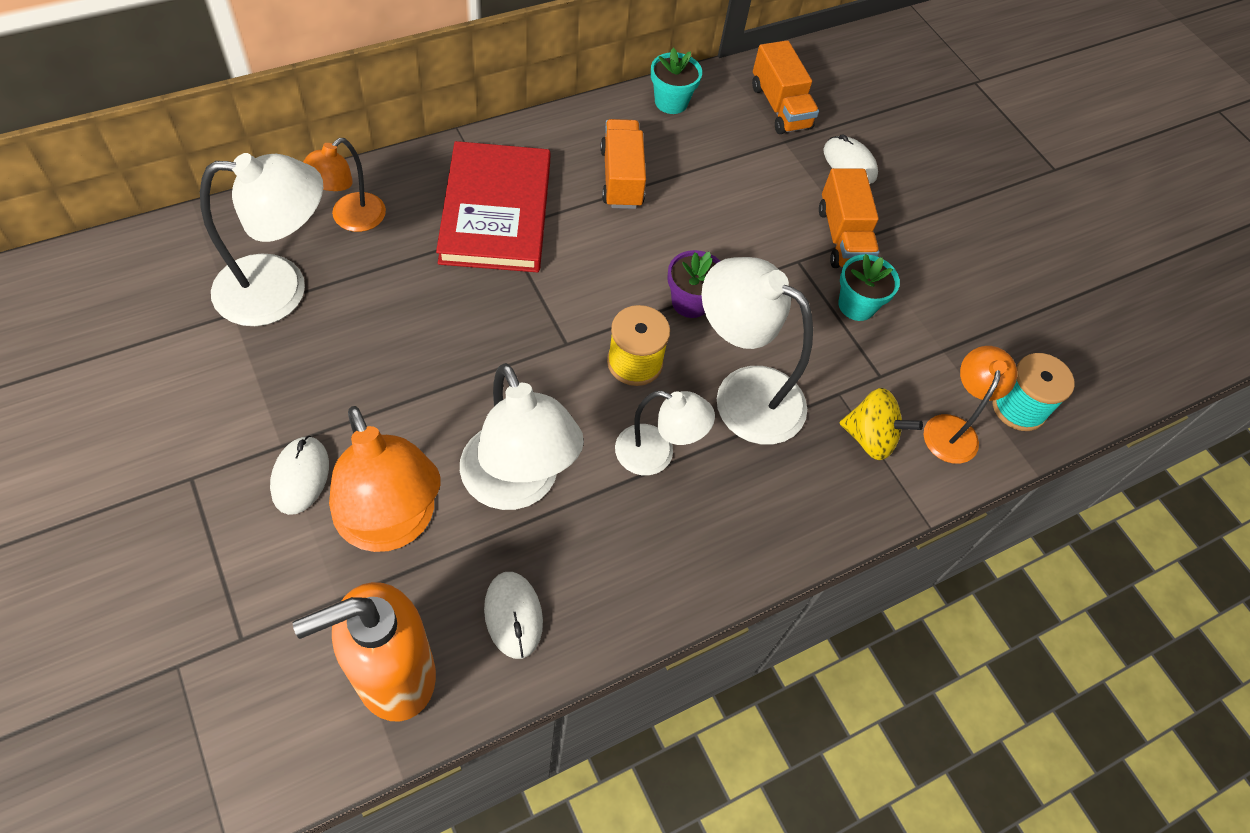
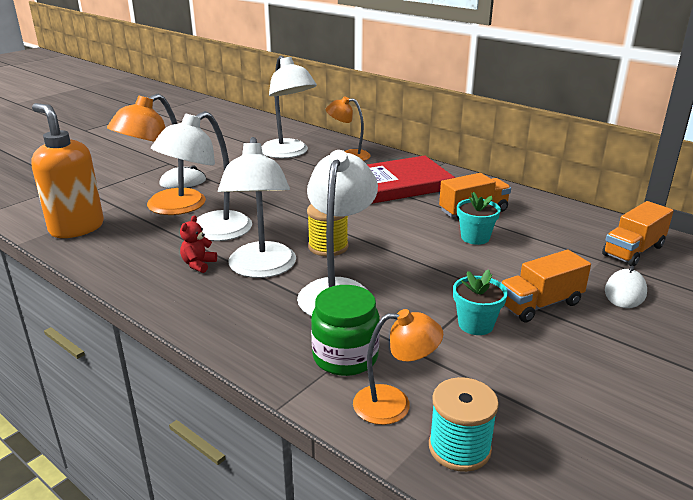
camera: 75 degrees right, 30 degrees down
white mouse [484,572,543,659] -> none
white lamp [615,391,715,475] -> white lamp [218,137,296,278], size x1.63
turquoise flower pot [651,48,702,114] -> turquoise flower pot moved to [457,192,501,245]
purple flower pot [667,250,720,318] -> none
yellow spinning top [840,388,923,460] -> green jar [311,285,380,376]
none -> red teddy bear [180,215,217,273]

